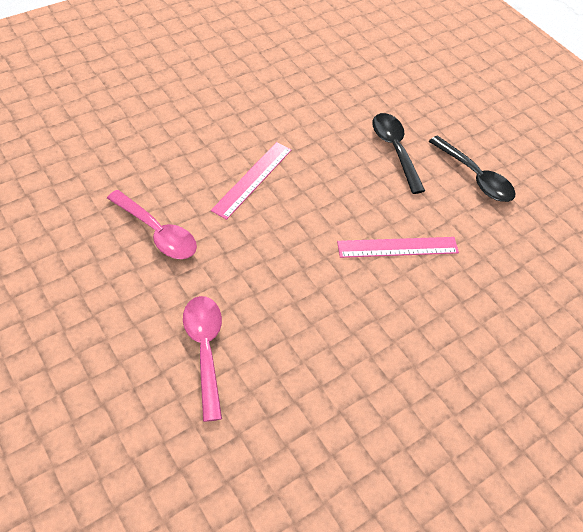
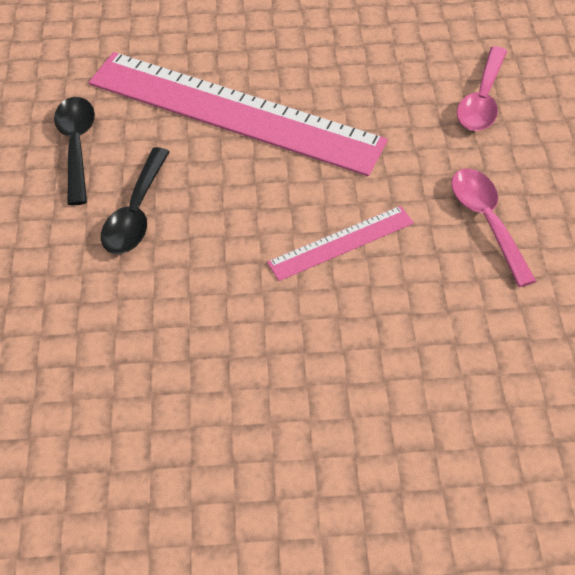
camera: 145 degrees left, 0 degrees up
pink ruler [337,237,459,258] -> pink ruler [88,52,388,176], size x2.22

